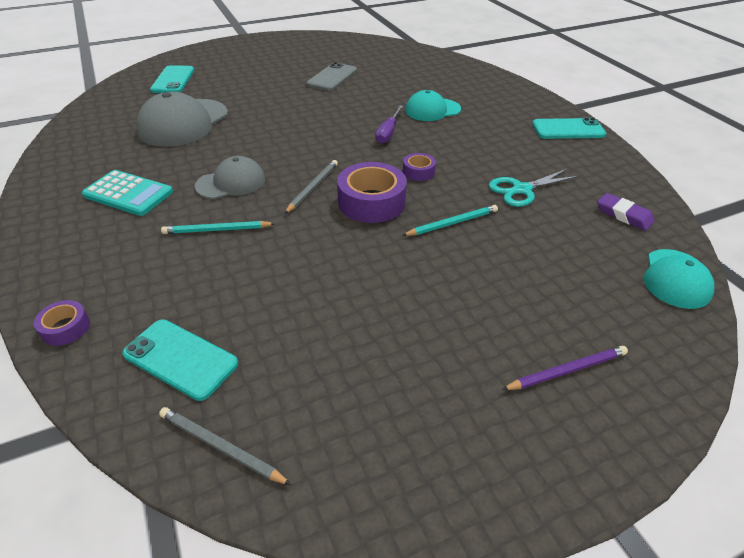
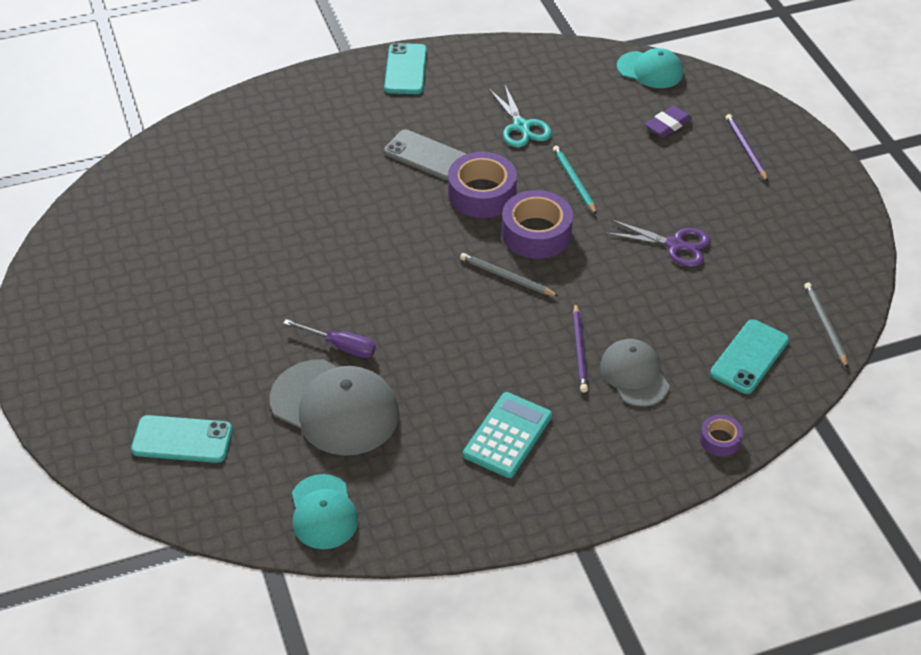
camera: 85 degrees left, 5 degrees up
grey pencil [159,407,291,485] -> grey pencil turned 135 degrees clockwise [804,283,848,368]
turquoise pencil [161,221,276,234] -> purple pencil [573,303,588,392]
grey cap [195,156,265,199] -> grey cap moved to [600,339,670,407]
grey phone [307,62,357,91] -> grey phone moved to [384,129,466,180]
purple screwdriver [375,105,403,144] -> purple screwdriver moved to [283,319,376,358]
purple tape [403,153,436,181] -> purple tape [448,152,517,218], size x1.95
turquoise cap [405,90,461,121] -> turquoise cap moved to [292,474,358,549]
purple eraser [597,193,655,231] -> purple eraser moved to [645,106,692,137]
none -> purple scissors [605,219,711,267]

